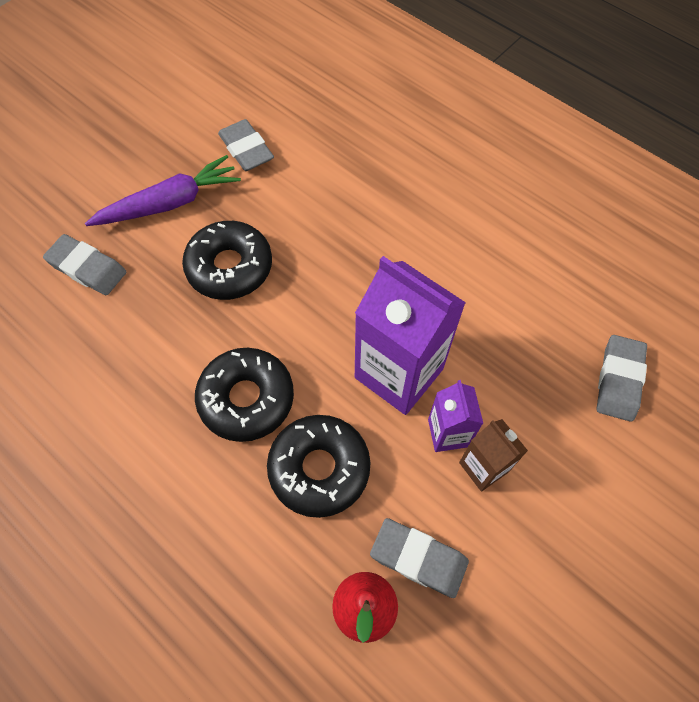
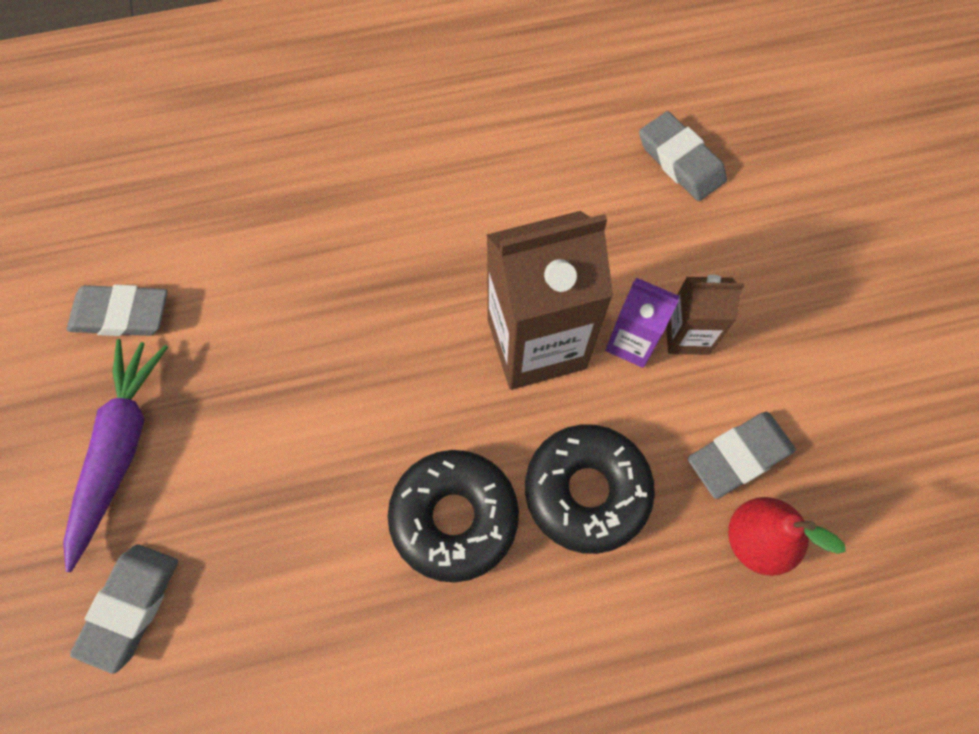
camera: 55 degrees left, 5 degrees up
grey eraser [43,234,126,295] -> grey eraser turned 45 degrees counterclockwise [70,544,178,674]
black donut [182,221,272,300] -> none
purple carton [355,256,466,415] -> brown carton [487,211,613,390]

